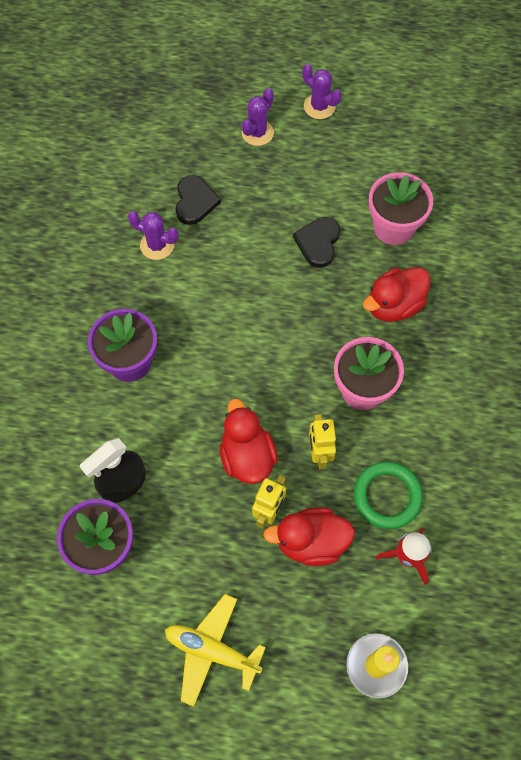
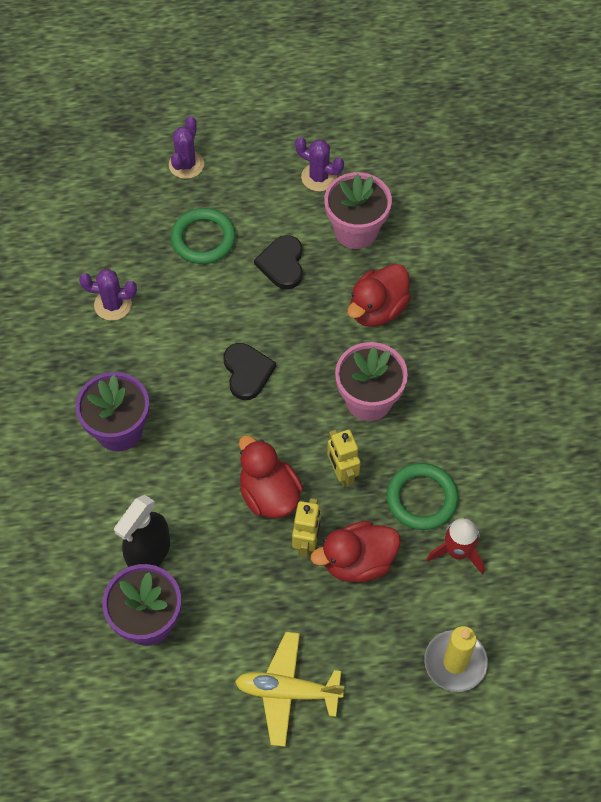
camera: 15 degrees left, 5 degrees down
black heart [176,175,221,225] -> black heart moved to [224,343,276,400]
purple cactus [302,64,341,119] -> purple cactus moved to [295,137,344,191]
none -> green ring [171,208,236,264]

